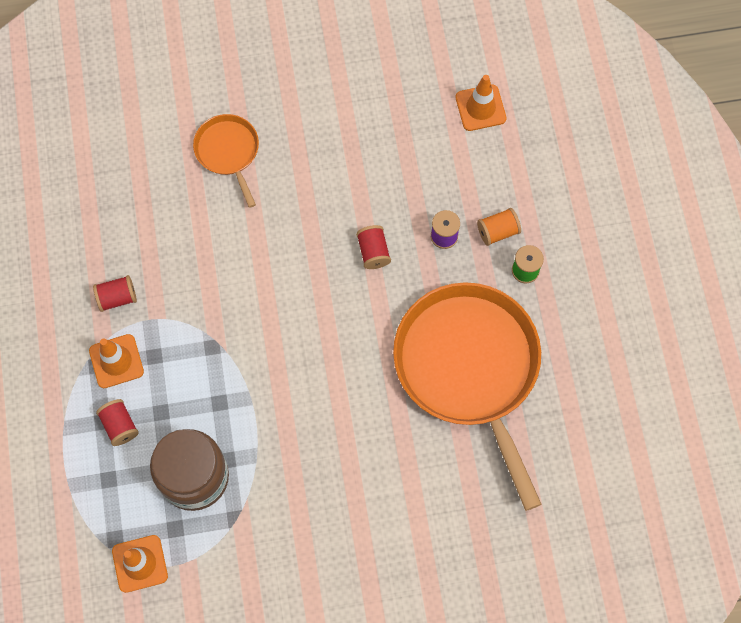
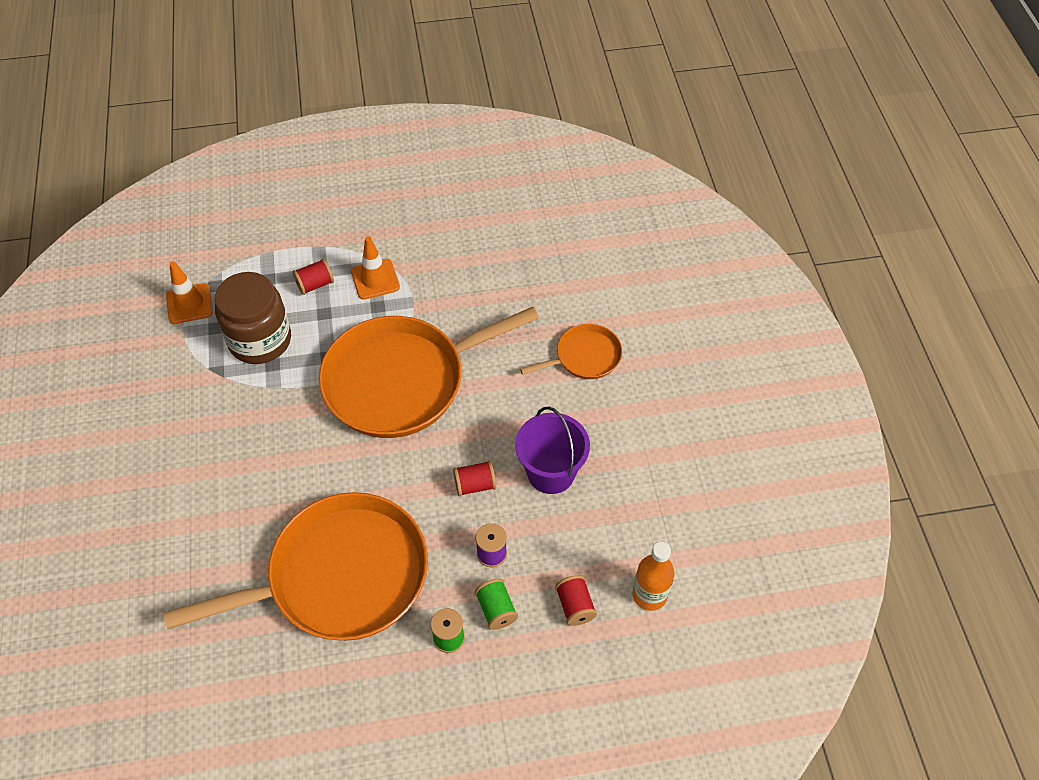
camera: 90 degrees right, 15 degrees down
red spool [93,275,137,312] -> red spool moved to [555,575,597,626]
orange traffic cone [455,75,507,131] -> orange bottle [633,542,675,611]
orange spool [477,208,521,246] -> green spool [475,578,518,630]
none -> orange pan [319,306,539,438]
none -> purple bucket [515,406,590,494]

